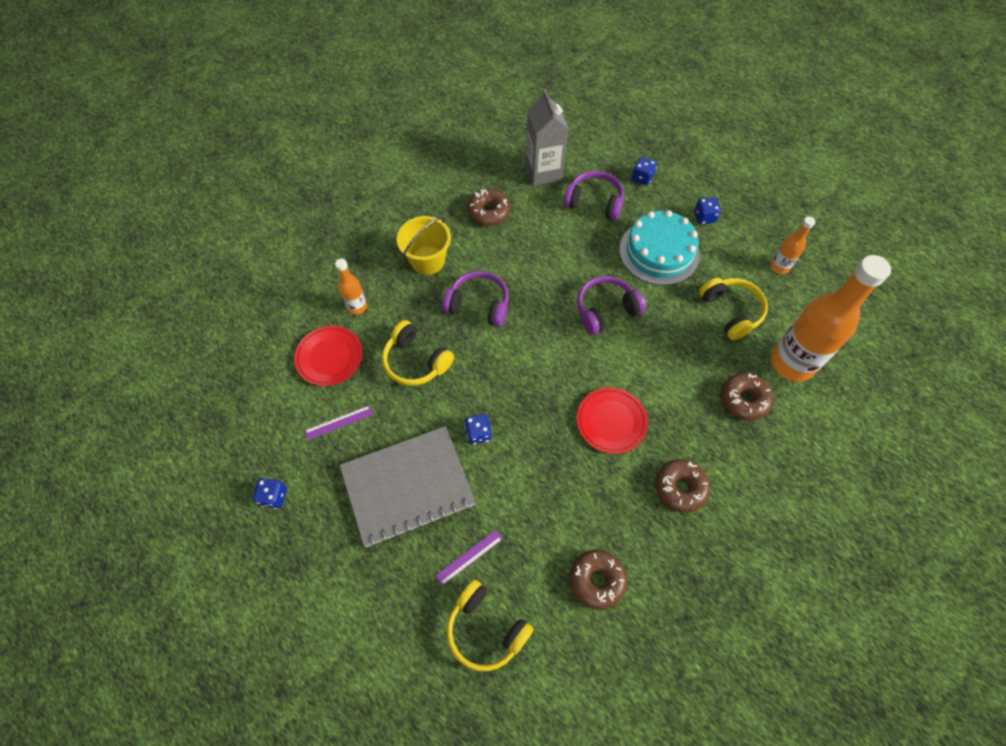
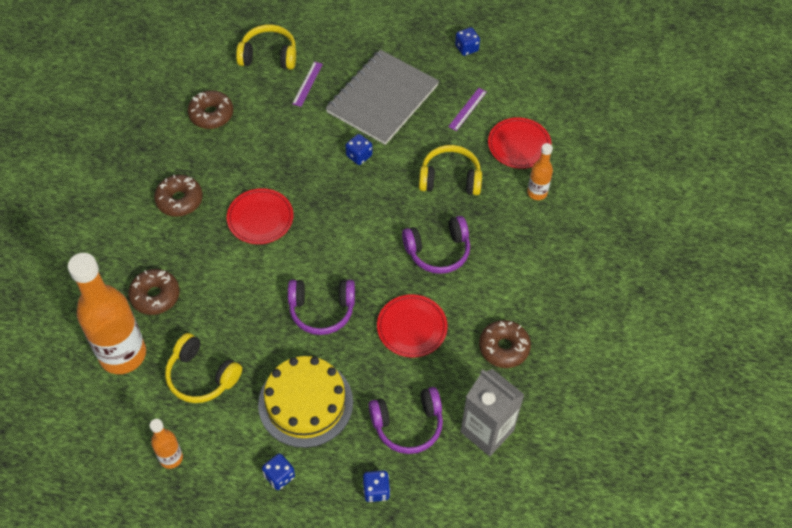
camera: 145 degrees right, 5 degrees down
yellow bucket [396,216,451,275] -> none
purple headphones [577,276,646,335] -> purple headphones turned 60 degrees clockwise [288,280,355,335]
turquoise cake [619,210,700,285] -> yellow cake [258,356,353,448]
none -> red plate [377,294,448,357]

